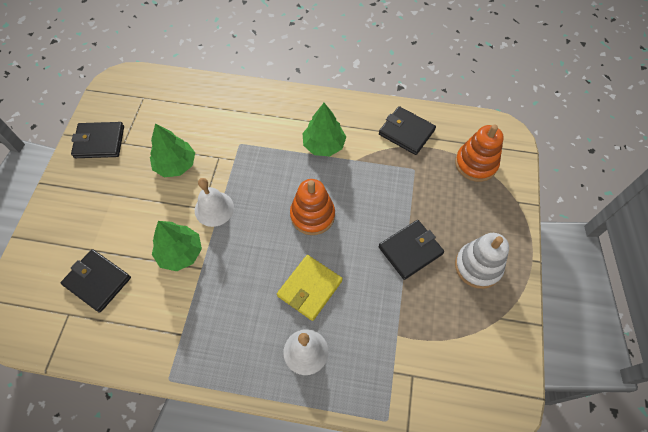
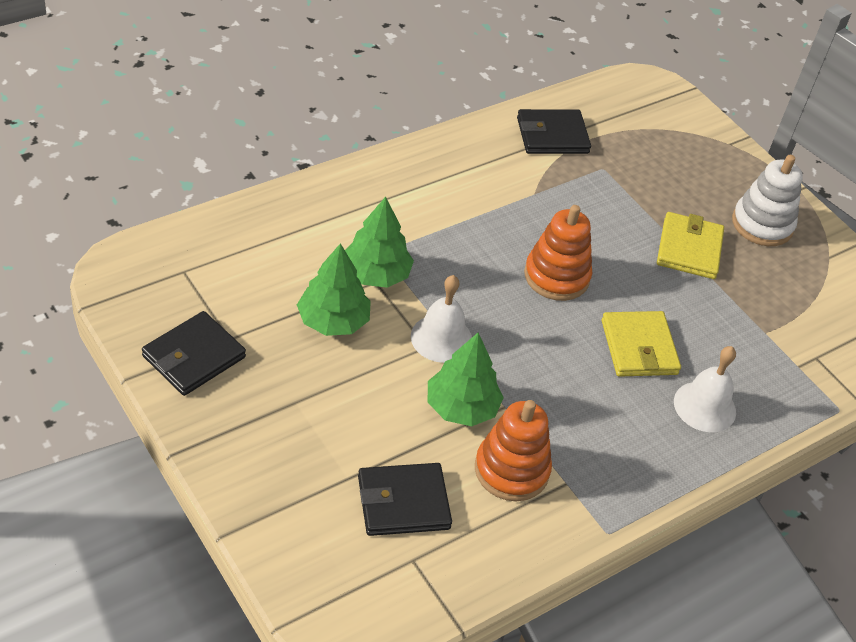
camera: 50 degrees left, 15 degrees down
green tree [302,103,346,156] -> green tree moved to [345,197,414,288]
black wallet [379,220,444,280] -> yellow wallet [657,212,724,279]
orange stacking toy [455,125,504,182] -> orange stacking toy moved to [475,400,552,501]

